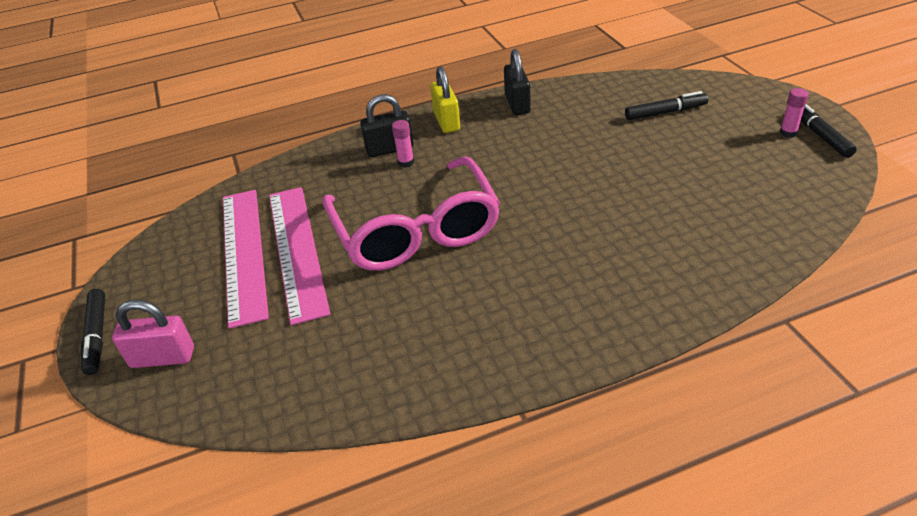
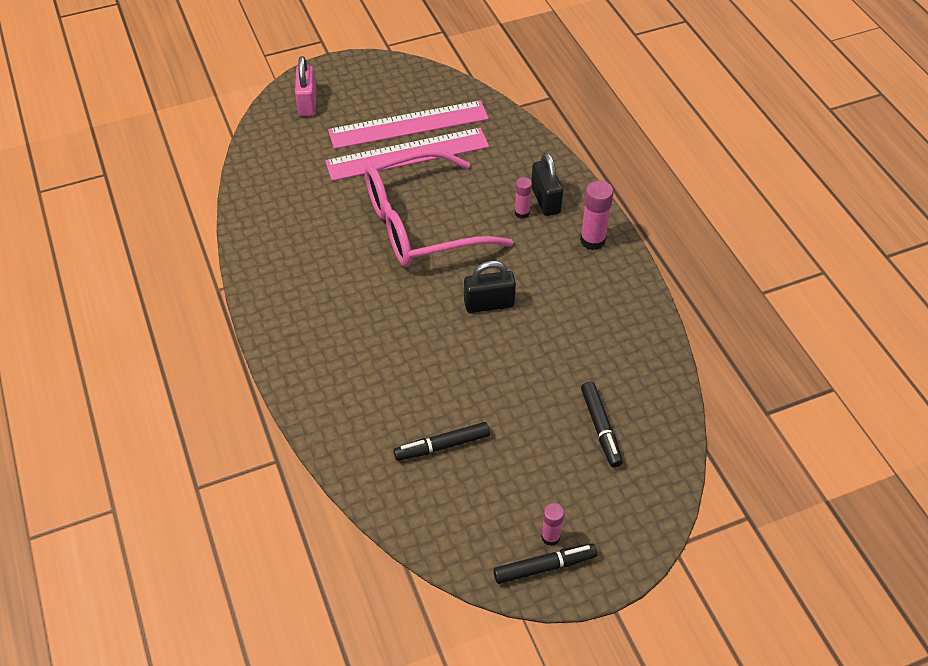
camera: 85 degrees right, 10 degrees up
black marker [81,289,105,375] -> black marker moved to [394,422,490,461]
yellow padlock [430,66,460,133] -> pink glue stick [580,180,614,250]
black padlock [504,49,531,115] -> black padlock moved to [464,261,516,313]

